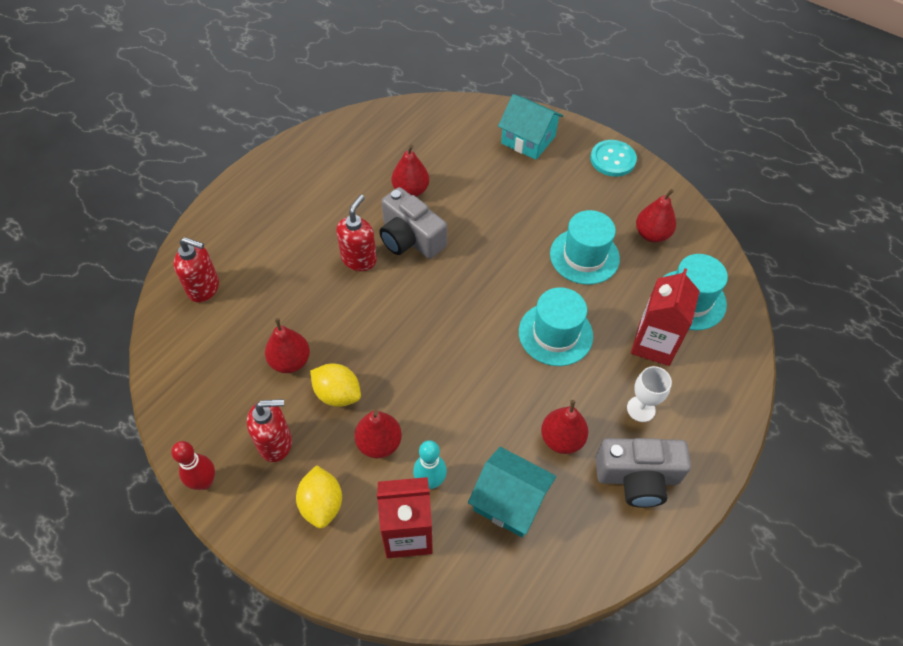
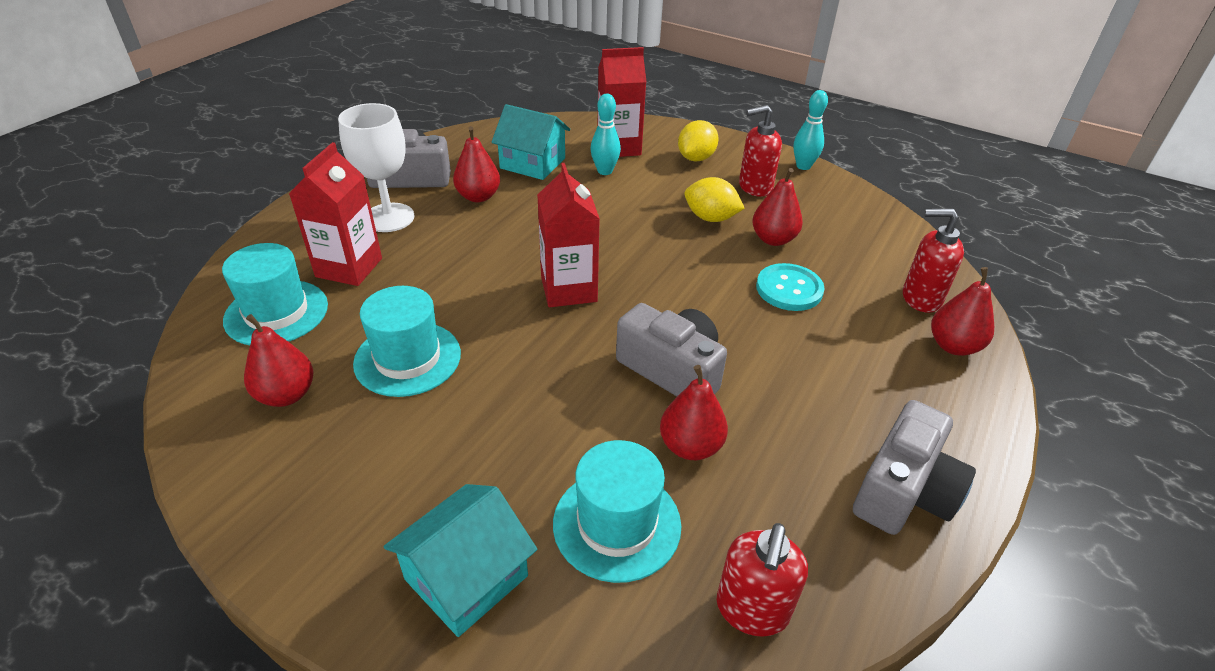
camera: 175 degrees right, 15 degrees down
red bowling pin [171,441,215,490] -> turquoise bowling pin [794,90,828,170]
yellow lemon [296,465,342,529] -> yellow lemon turned 45 degrees clockwise [678,120,719,162]
red soap dispenser [336,195,377,271] -> red soap dispenser moved to [716,523,808,637]
red pear [354,411,402,458] -> red pear moved to [931,267,994,356]
turquoise house [498,94,564,160] -> turquoise house turned 75 degrees counterclockwise [383,484,537,637]
turquoise hat [519,287,593,366] -> turquoise hat moved to [553,440,681,583]
turquoise button [590,140,637,177] -> turquoise button moved to [756,263,825,311]
white goblet [627,366,672,422] -> white goblet [338,103,414,232], size x1.65
none -> red carton [537,163,600,307]
none -> grey camera [853,400,976,535]

